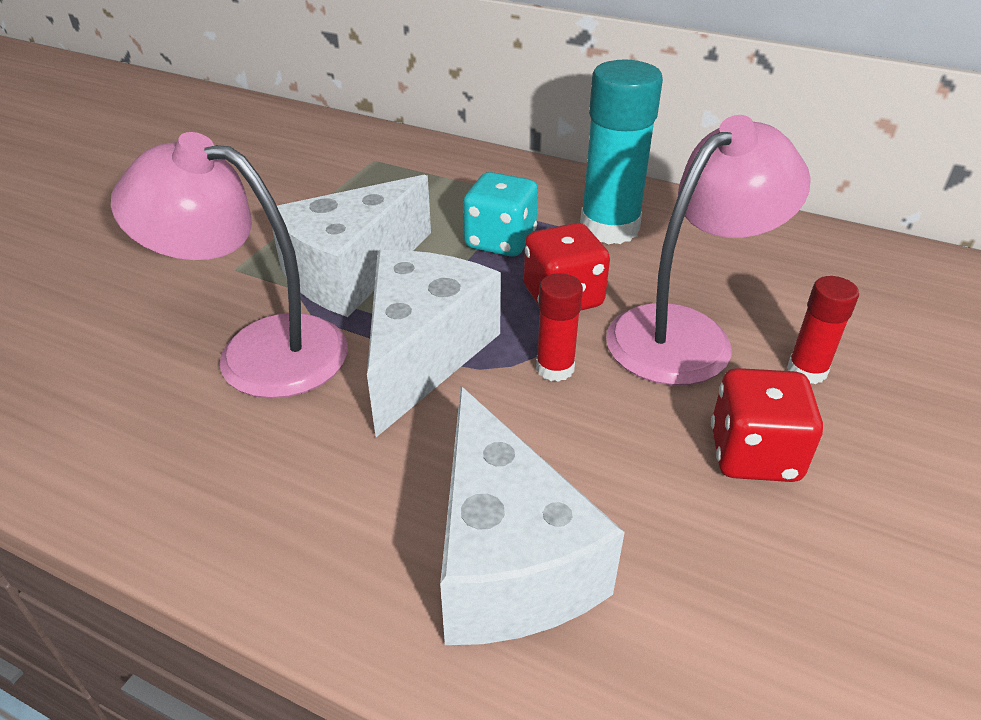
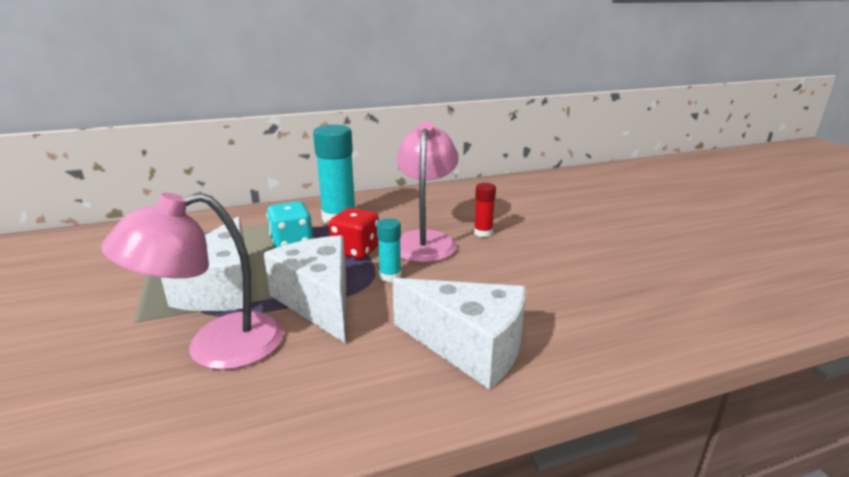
camera: 45 degrees left, 15 degrees down
red glue stick [536,273,583,382] -> turquoise glue stick [377,218,402,282]
red dice [711,368,823,482] -> none

